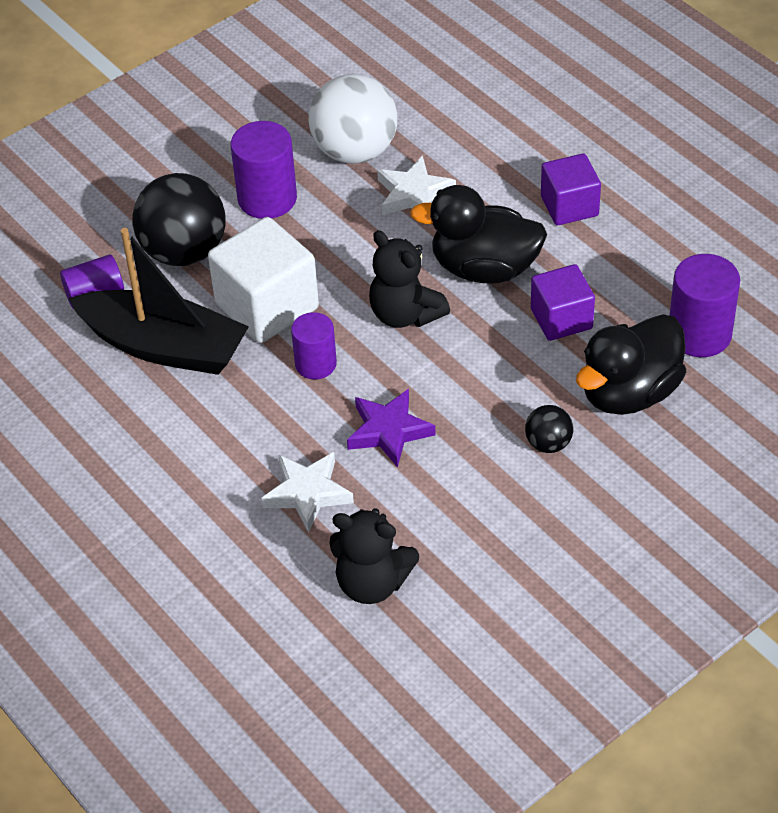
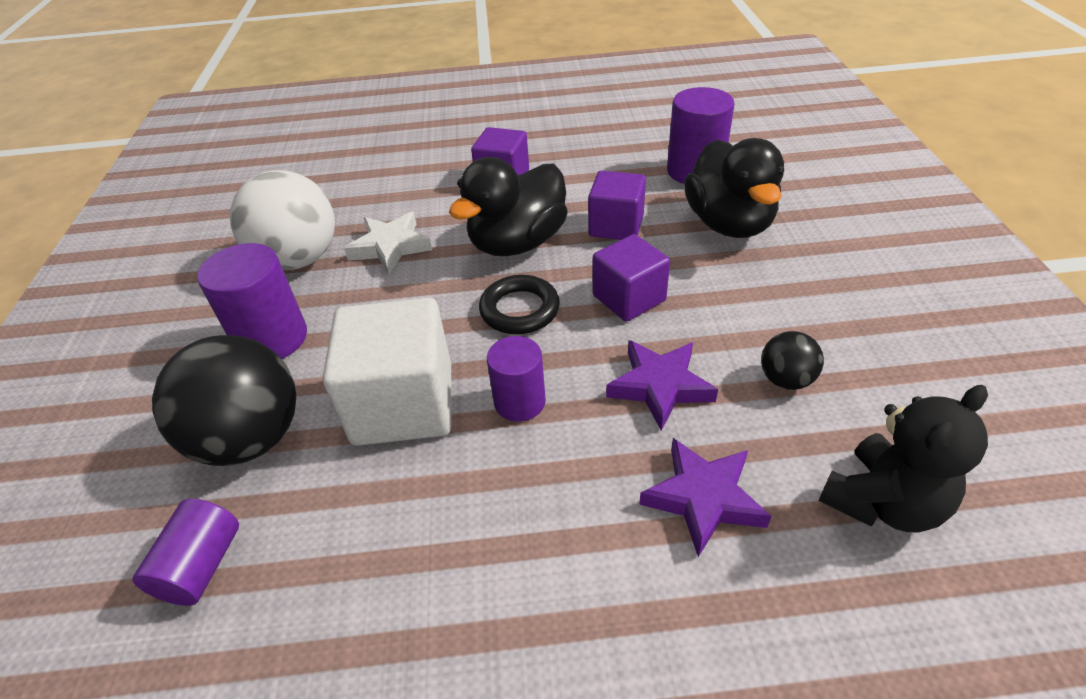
camera: 55 degrees left, 5 degrees down
black boat [68,228,249,375] -> none
white star [261,452,354,532] -> purple star [639,438,771,557]
black teddy bear [369,230,450,328] -> black ring [479,275,560,334]
black ball [525,405,573,453] -> black ball moved to [761,331,824,390]
none -> purple cube [593,234,670,322]

